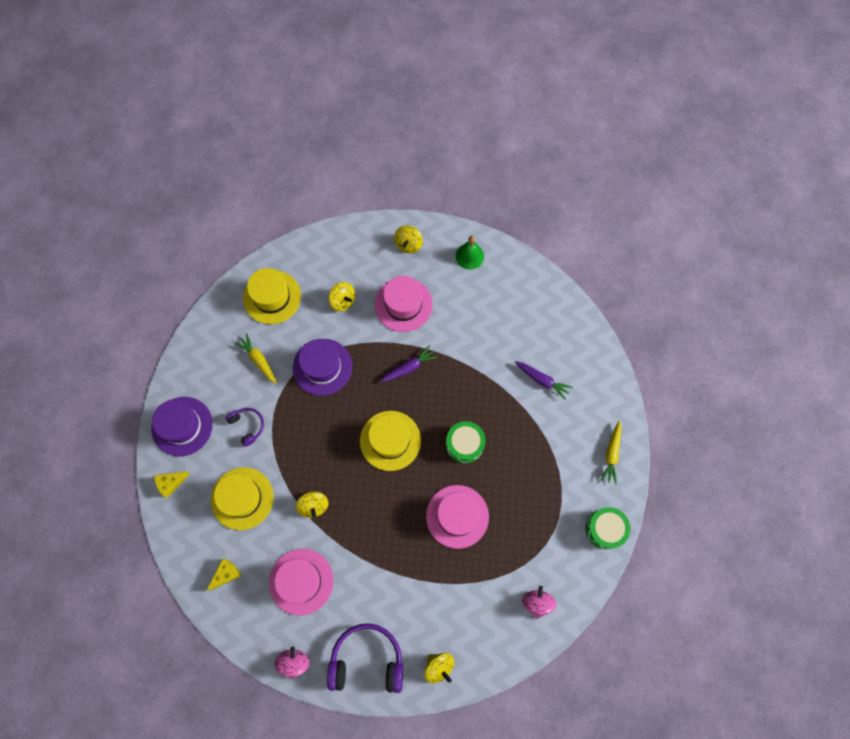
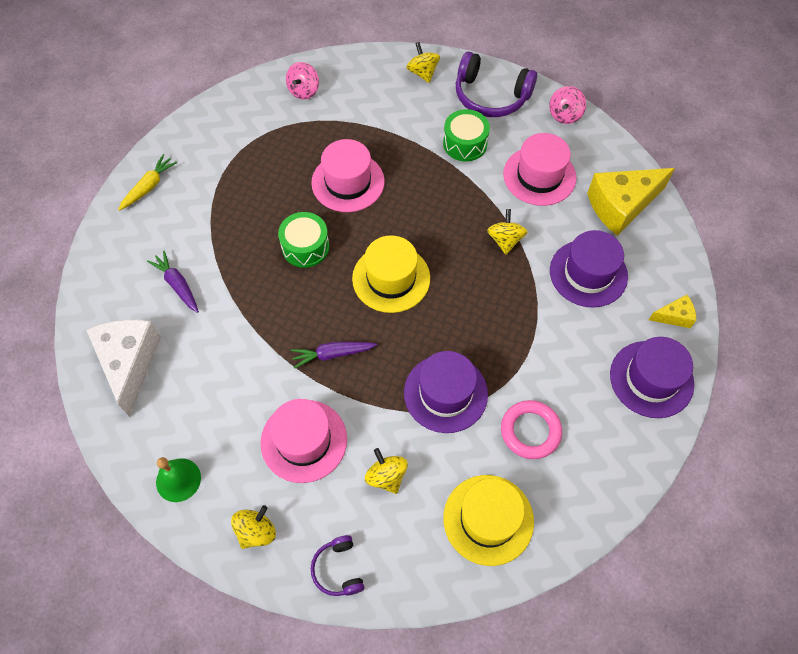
camera: 160 degrees left, 10 degrees down
yellow cheese [207,559,241,591] -> yellow cheese [587,168,675,236], size x2.06
yellow hat [211,467,274,530] -> purple hat [550,230,628,308]
purple headphones [226,408,264,447] -> purple headphones moved to [311,535,364,596]
yellow carrot [235,333,277,384] -> pink ring [501,400,562,459]
green drum [585,507,630,550] -> green drum moved to [443,109,490,161]
none -> white cheese [86,320,161,417]

